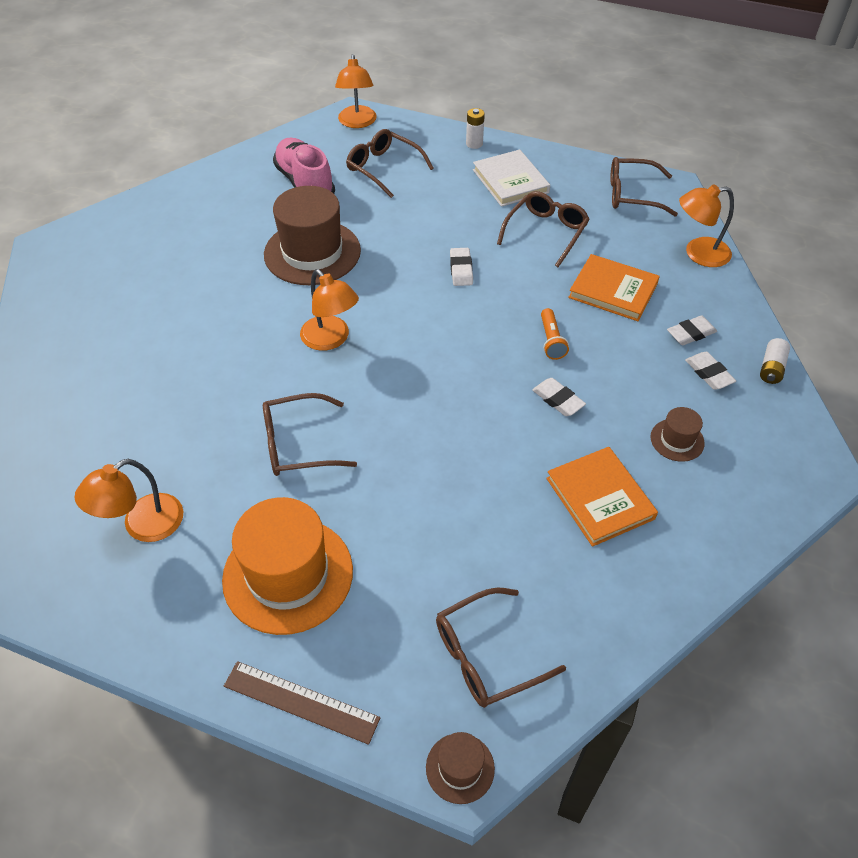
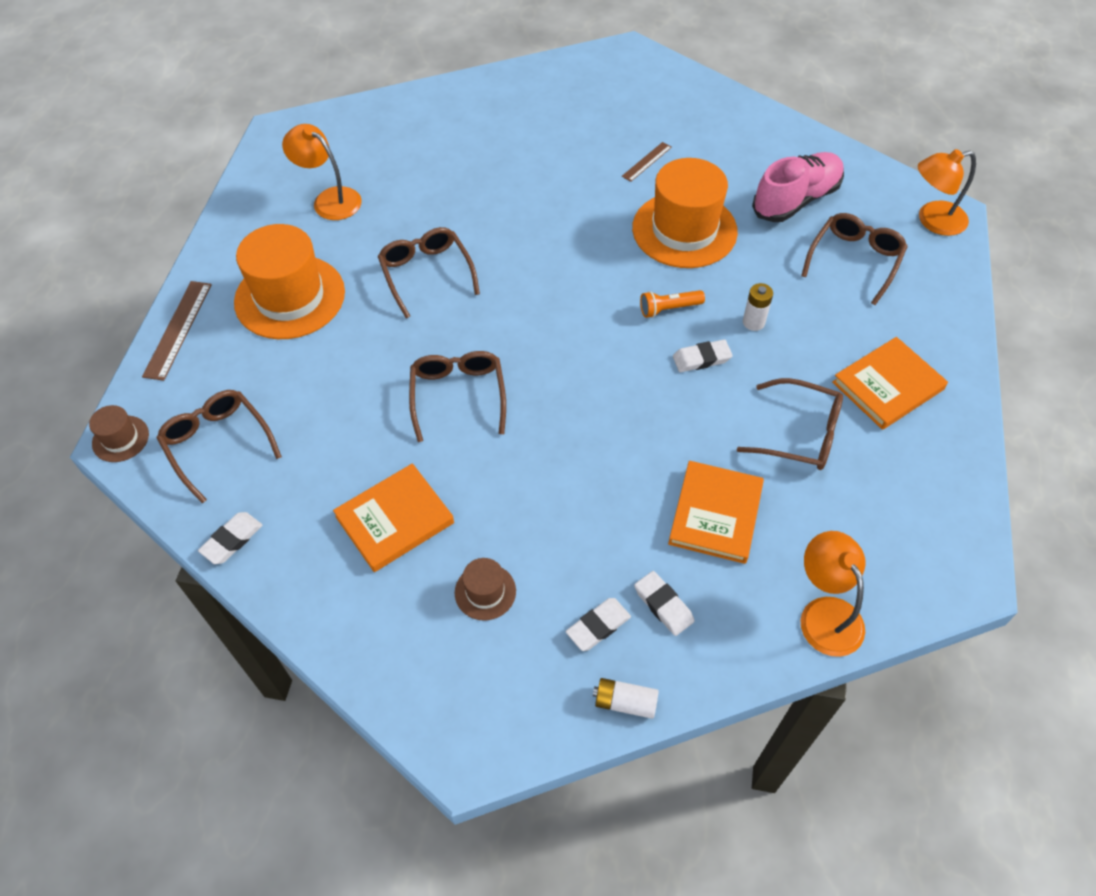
camera: 80 degrees right, 5 degrees up
brown hat [264,186,361,285] -> orange hat [632,158,738,268]
orange lamp [300,269,359,351] -> none
white battery [466,108,485,149] -> white battery moved to [743,283,773,331]
white book [473,150,550,207] -> orange book [832,337,948,430]
white eraser [532,378,586,416] -> white eraser moved to [198,512,263,564]
orange flashlight [541,308,569,360] -> orange flashlight moved to [640,290,705,318]
brown glasses [610,157,678,216] -> brown glasses moved to [409,351,506,442]
none -> brown ruler [622,142,672,182]

